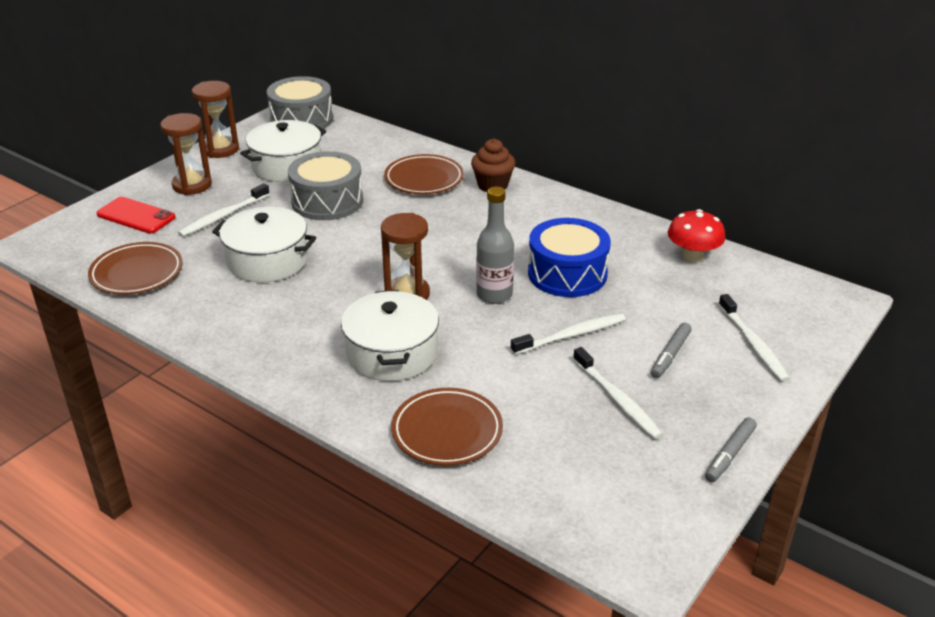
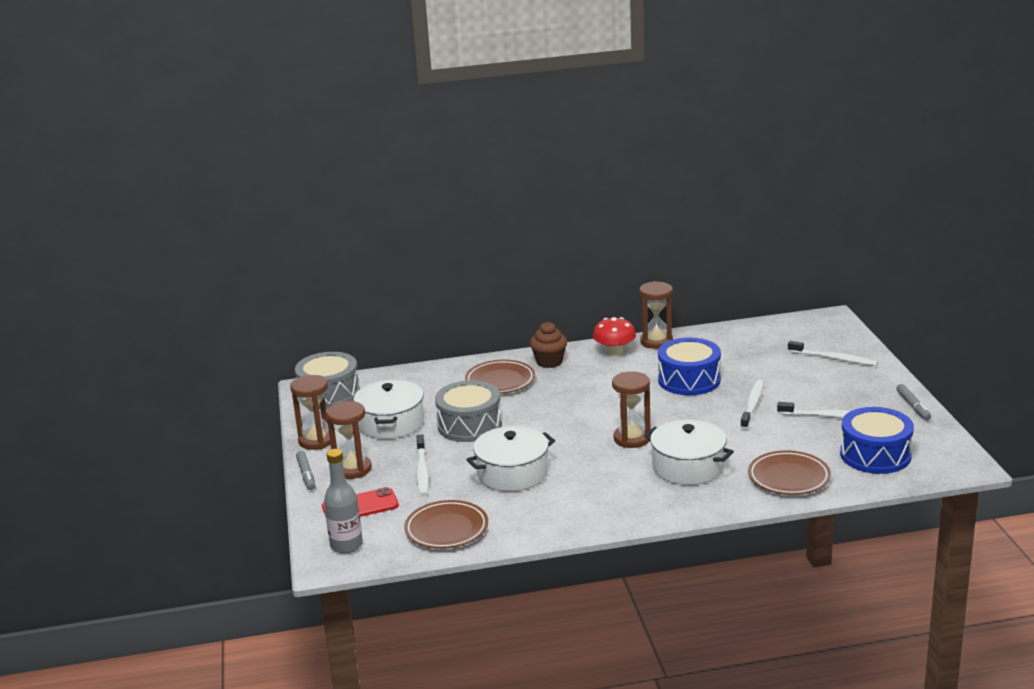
camera: 45 degrees left, 10 degrees down
grey bottle [476,186,514,304] -> grey bottle moved to [324,449,363,553]
grey marker [651,323,692,378] -> grey marker moved to [296,451,315,490]
red mushroom [668,209,725,262] -> red mushroom moved to [593,317,636,356]
none -> brown hourglass [639,281,673,349]
none -> blue drum [840,407,914,474]

